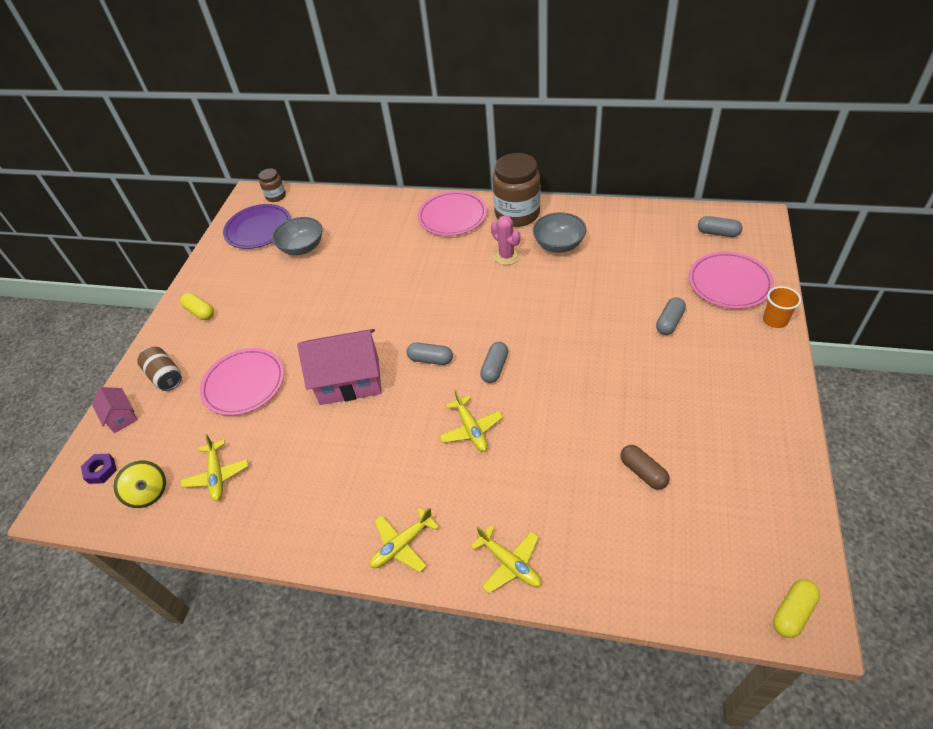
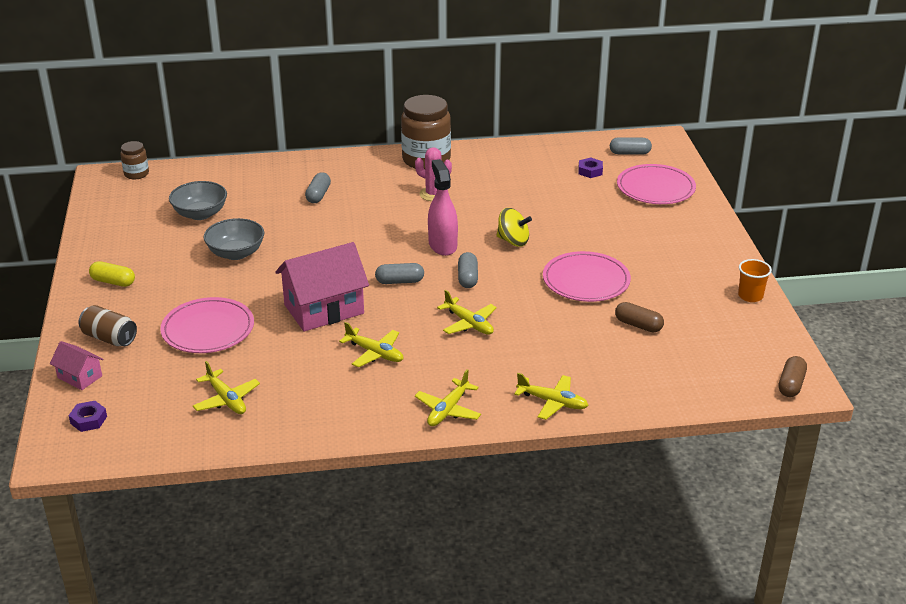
camera: 25 degrees left, 15 degrees down
yellow spinning top [113,460,166,508] -> yellow spinning top moved to [496,208,532,247]
purple plate [223,204,291,249] -> none
pink plate [418,191,487,236] -> pink plate moved to [543,251,631,302]
grey bowl [533,212,586,253] -> grey bowl moved to [204,218,265,260]
grey capsule [656,297,686,335] -> grey capsule moved to [305,172,331,203]
orange cup [763,286,801,328] -> orange cup moved to [738,259,772,302]
yellow capsule [773,579,820,638] -> brown capsule [778,356,807,397]
none -> yellow plane [339,322,403,368]
none -> pink spray bottle [428,159,458,256]
none -> purple nut [578,158,603,178]

